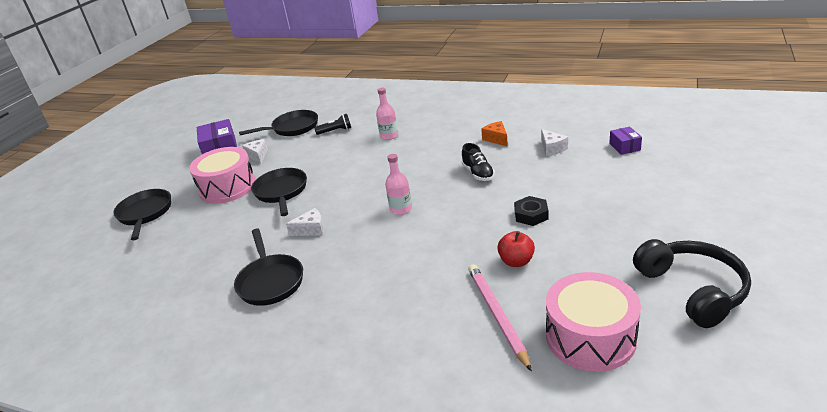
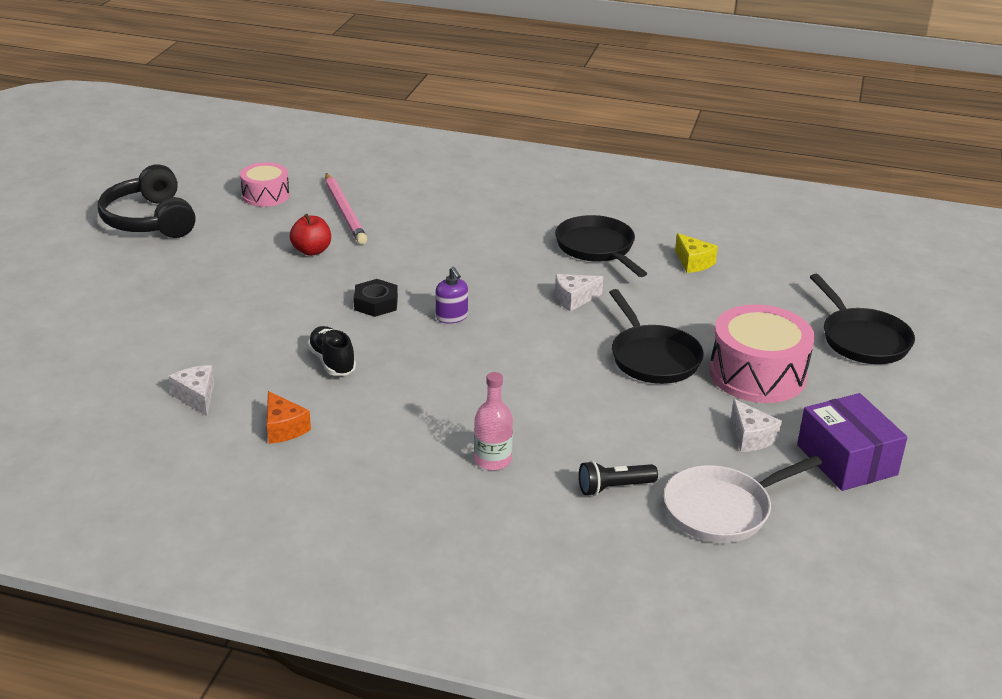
camera: 170 degrees right, 0 degrees up
black pan [239,110,318,136] -> white pan [664,455,822,543]
pink bottle [385,154,412,215] -> purple soap dispenser [436,267,468,323]
black nut [514,196,548,226] -> black nut moved to [354,279,398,317]
pink drum [546,272,641,372] -> pink drum [240,162,290,207], size x0.60
purple box [609,127,642,155] -> none
none -> yellow cheese [675,233,718,273]

